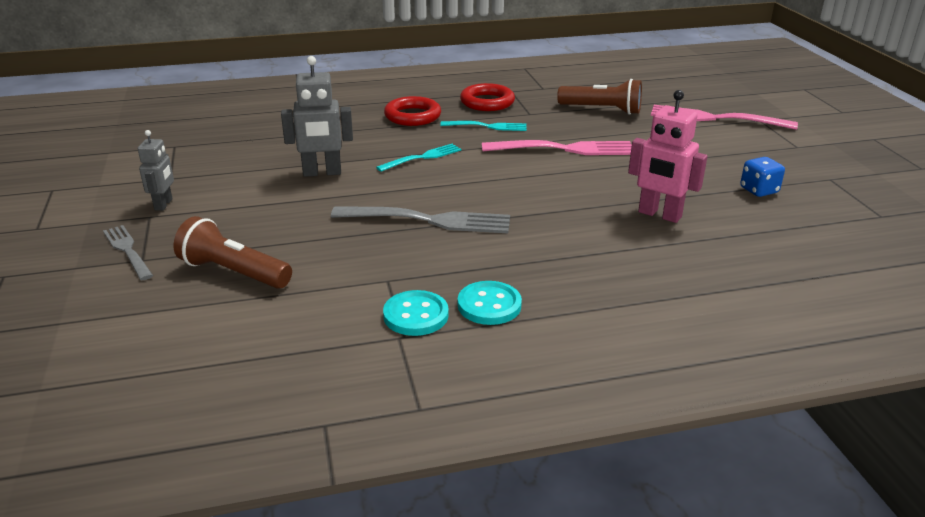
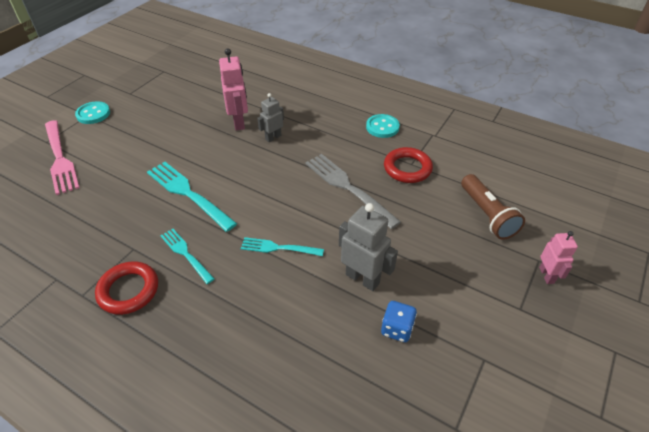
camera: 135 degrees left, 15 degrees up
grey fork [103,225,153,280] -> pink robot [539,231,578,284]
grey robot [138,130,174,211] -> grey robot moved to [257,93,284,142]
turquoise button [383,290,449,336] -> turquoise button moved to [75,101,110,124]
red ring [384,96,441,126] -> red ring moved to [384,147,433,183]
pink fork [482,140,632,155] -> turquoise fork [147,162,237,232]
brown flashlight [557,79,642,115] -> none
blue dice [740,157,785,197] -> blue dice moved to [381,301,417,342]

